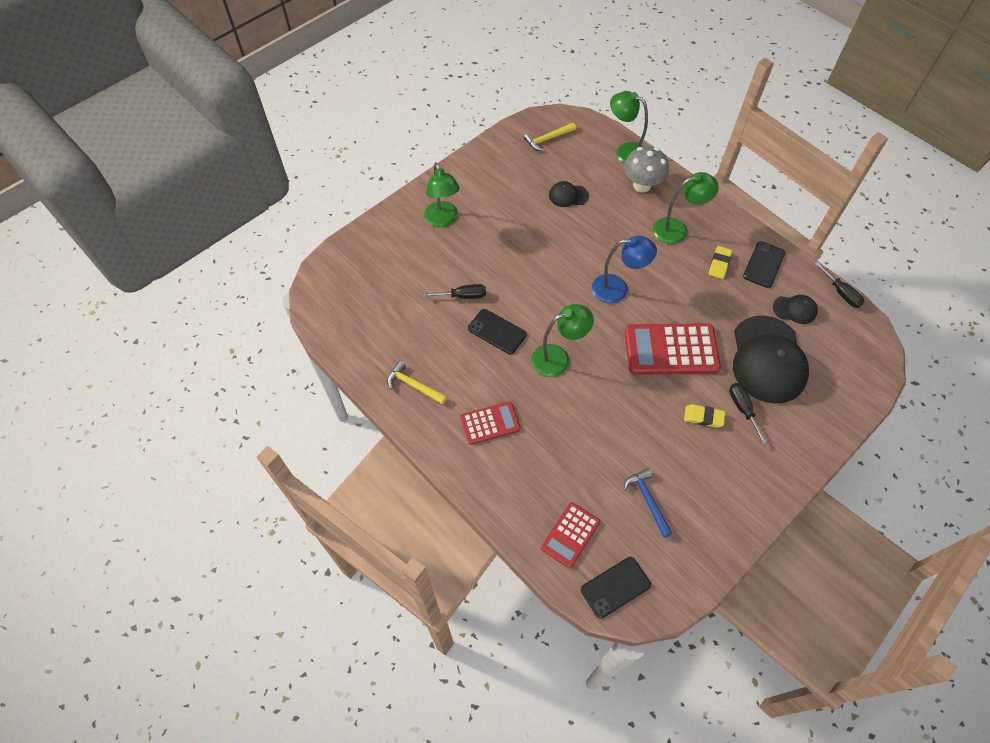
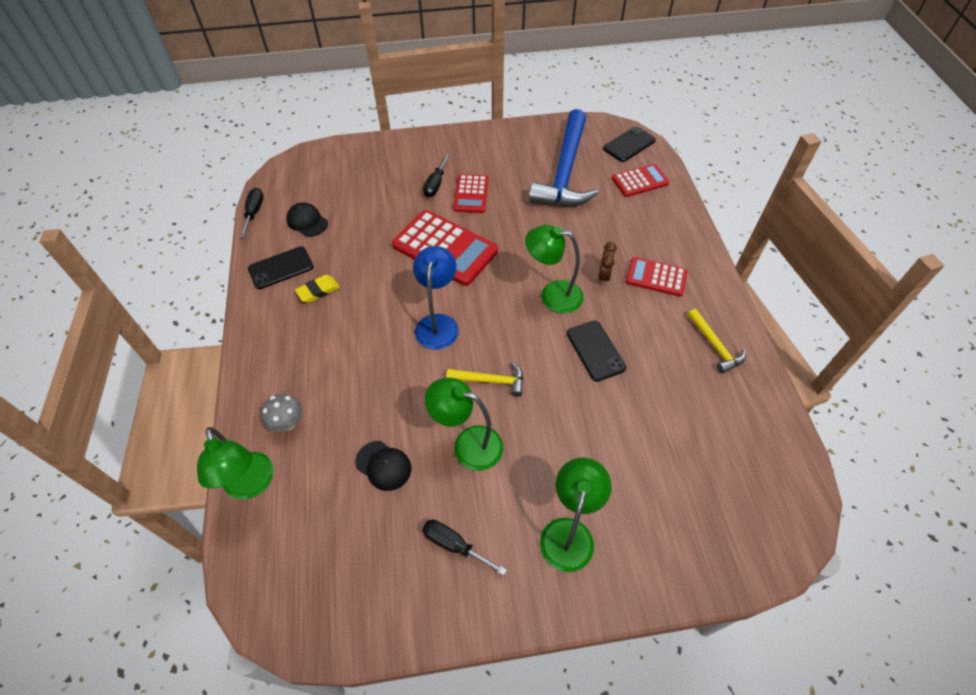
camera: 145 degrees left, 5 degrees down
black screwdriver [424,284,486,299] -> black screwdriver moved to [422,520,507,575]
yellow hammer [524,123,576,151] -> yellow hammer moved to [446,362,523,397]
black phone [581,557,651,619] -> black phone turned 45 degrees counterclockwise [603,126,656,162]
blue lamp [592,236,657,304] -> blue lamp turned 60 degrees clockwise [413,246,458,350]
grey mushroom [624,146,669,193] -> grey mushroom [261,394,302,432], size x0.61
blue hammer [624,468,672,538] -> blue hammer [529,109,598,206], size x2.23
green lamp [653,172,719,244] -> green lamp moved to [425,378,503,471]
yellow eraser [684,404,725,428] -> red calculator [454,174,489,213]
black cap [733,315,809,403] -> none
none -> brown clock [598,242,617,285]

